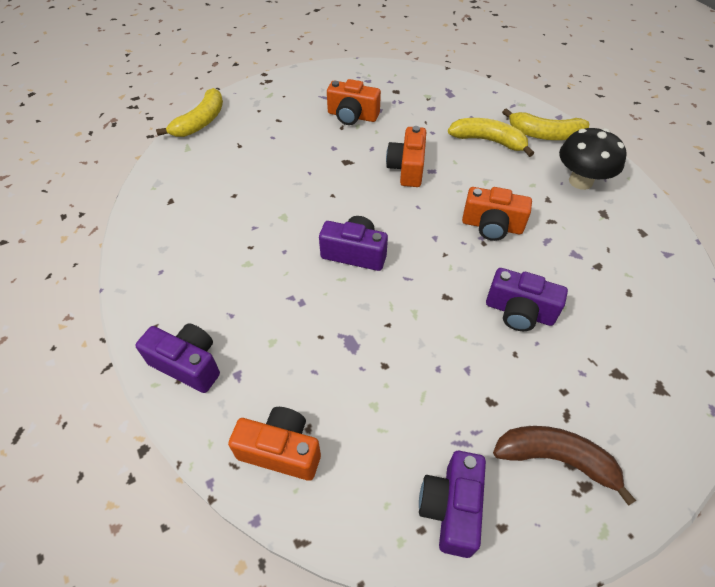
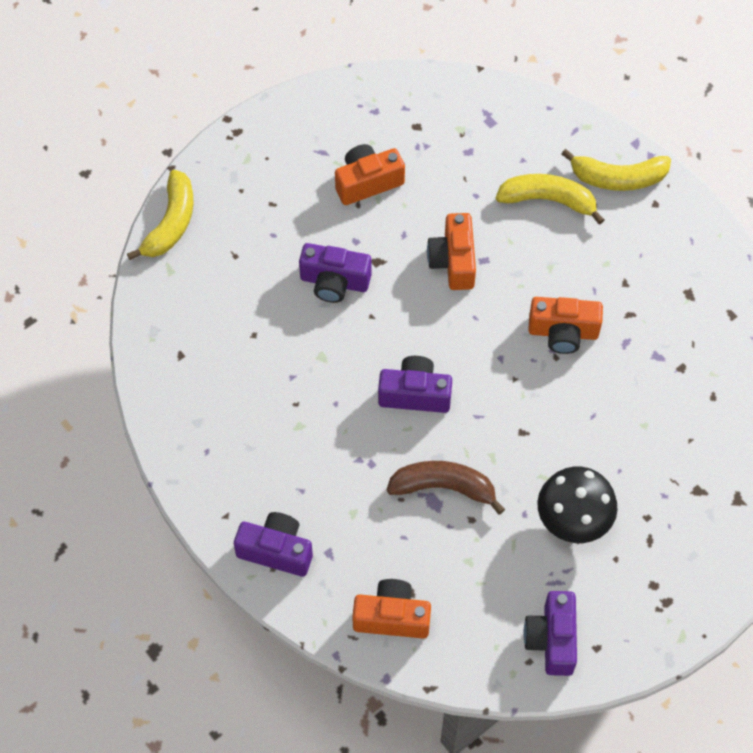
camera: 10 degrees left, 10 degrees up
orange camera [327,79,381,125] -> orange camera turned 150 degrees clockwise [335,144,405,205]
purple camera [486,268,568,331] -> purple camera moved to [299,243,372,303]
brown banana [493,426,636,506] -> brown banana moved to [387,461,505,515]
black mushroom [559,128,627,190] -> black mushroom moved to [537,467,618,543]

